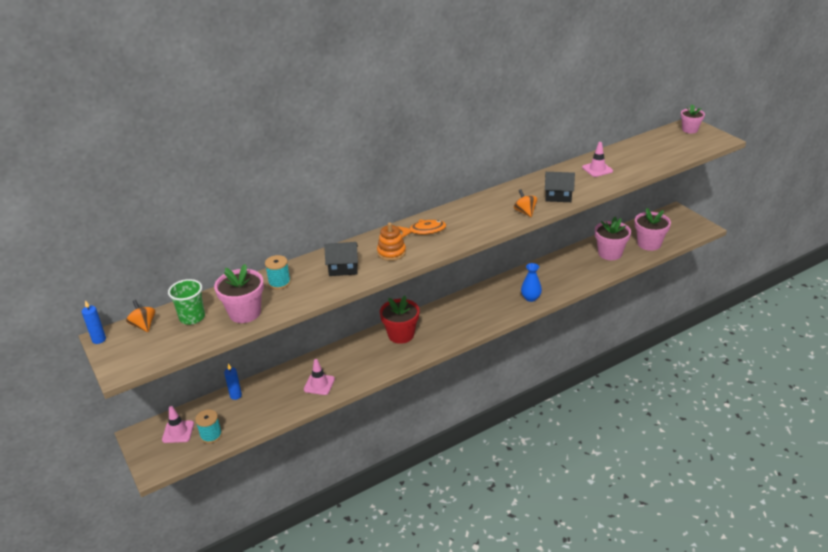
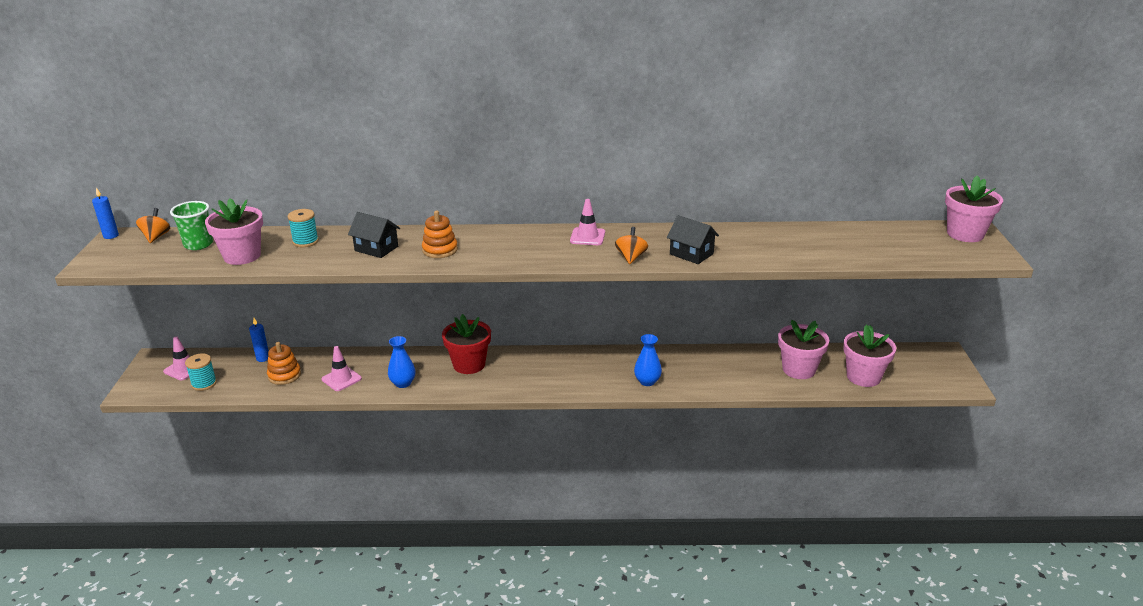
camera: 30 degrees right, 5 degrees down
orange fish [397,220,446,238] -> none
pink traffic cone [582,142,613,177] -> pink traffic cone moved to [570,199,605,245]
pink flower pot [681,104,705,134] -> pink flower pot [945,175,1003,242], size x1.55
none -> orange stacking toy [267,342,301,385]
none -> blue vase [388,336,415,388]

